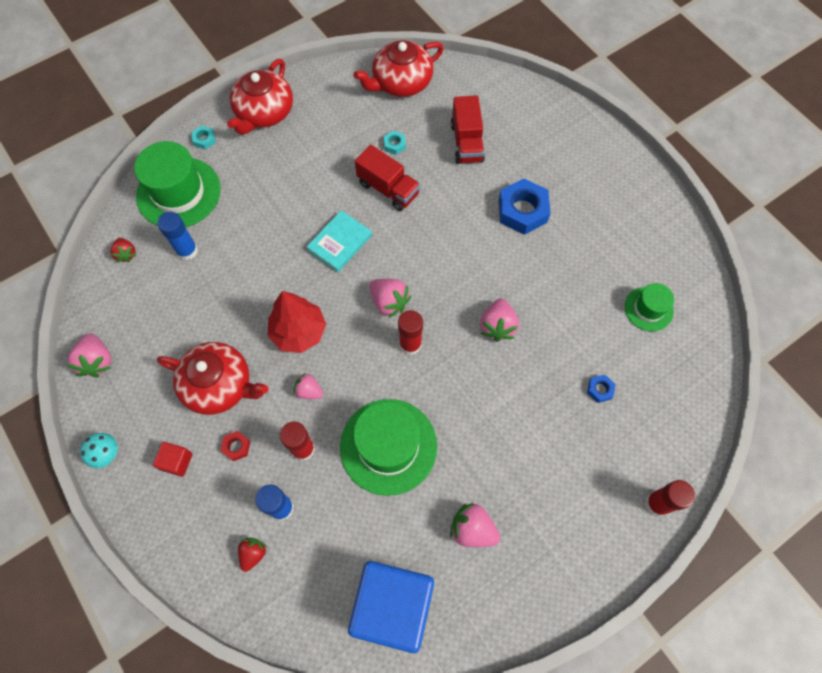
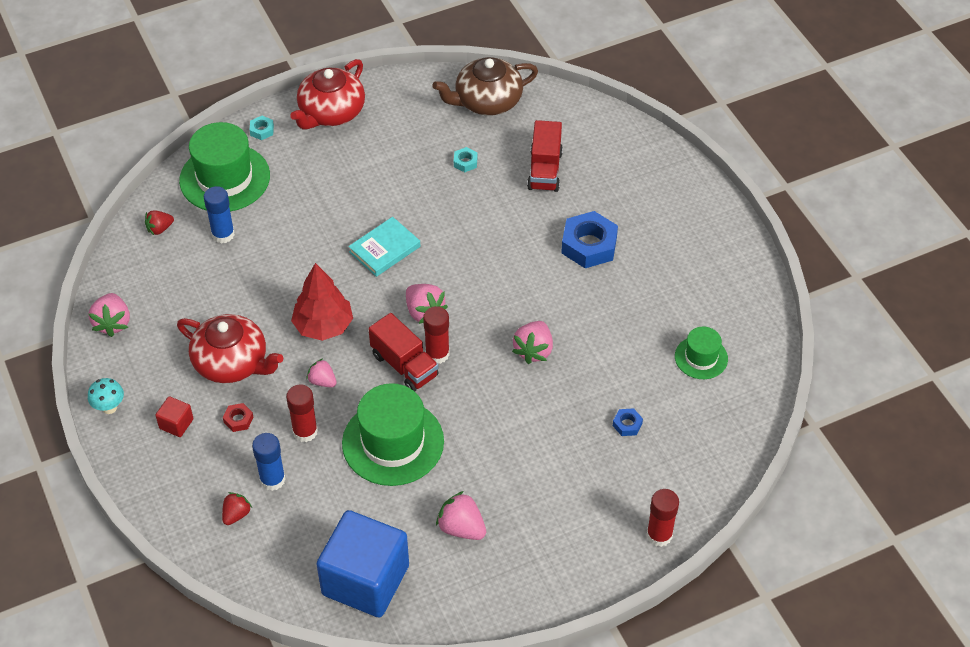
camera: 10 degrees right, 15 degrees down
red strawberry [110,238,137,262] -> red strawberry turned 75 degrees clockwise [145,210,174,235]
red teapot [354,40,443,97] -> brown teapot [433,57,538,116]
red truck [355,145,420,211] -> red truck moved to [369,313,439,391]

